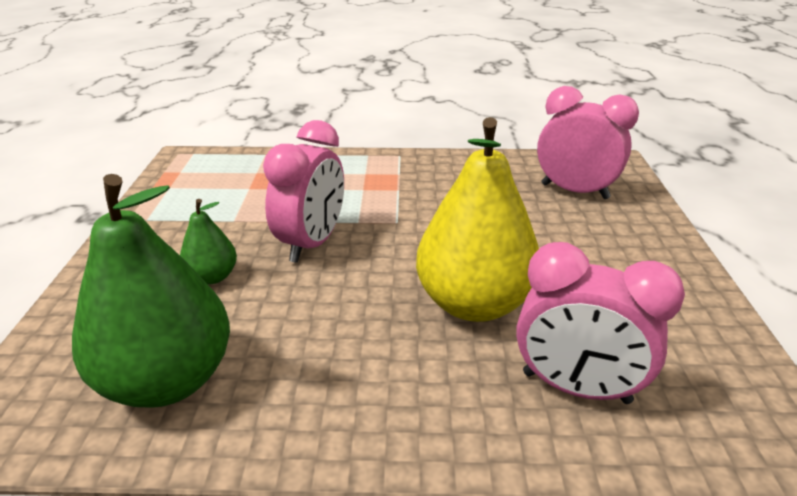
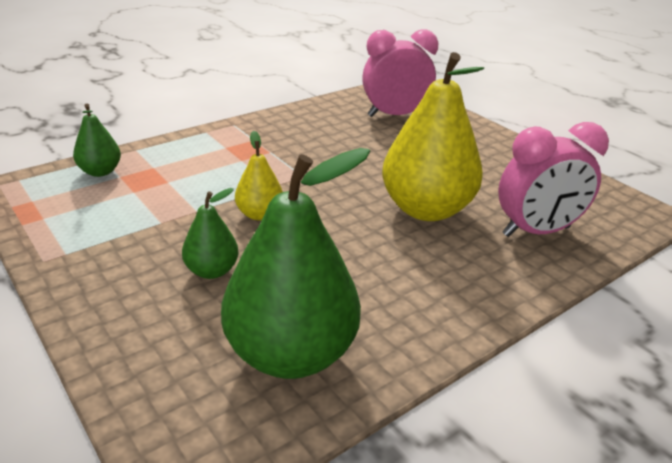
camera: 40 degrees left, 0 degrees up
pink clock [263,120,344,263] -> yellow pear [235,131,283,220]
none -> green pear [73,104,121,177]

